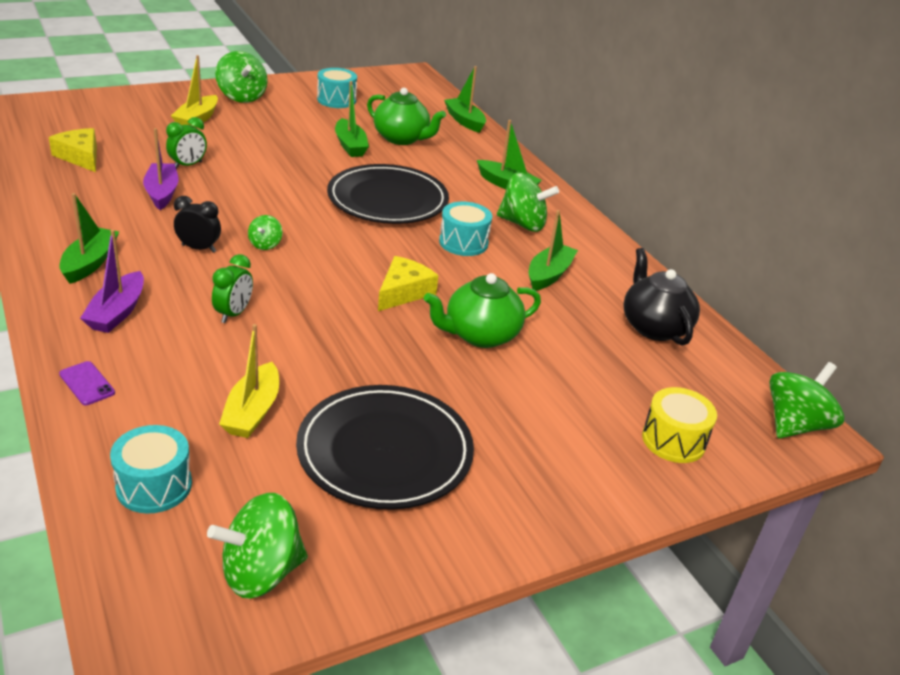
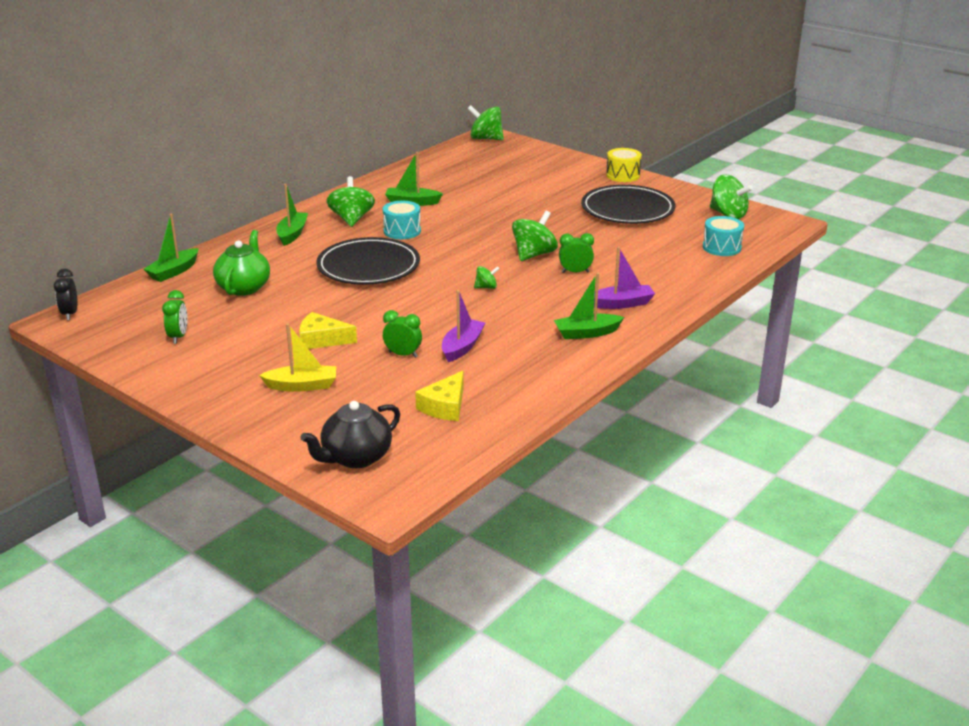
camera: 110 degrees left, 5 degrees down
purple phone [59,361,115,405] -> none
purple boat [143,128,178,210] -> purple boat turned 150 degrees clockwise [442,290,485,362]
black clock [174,196,221,253] -> black clock moved to [54,268,77,320]
green spinning top [215,51,268,103] -> green spinning top moved to [512,211,558,261]
yellow boat [219,324,279,438] -> none
turquoise drum [317,68,357,108] -> green clock [162,290,187,344]
green boat [335,81,369,157] -> none
yellow cheese [378,256,438,311] -> yellow cheese moved to [299,312,357,349]
green teapot [424,273,541,348] -> none
black teapot [623,248,700,345] -> black teapot moved to [300,401,400,468]
yellow drum [642,387,717,463] -> yellow drum moved to [606,148,642,182]

